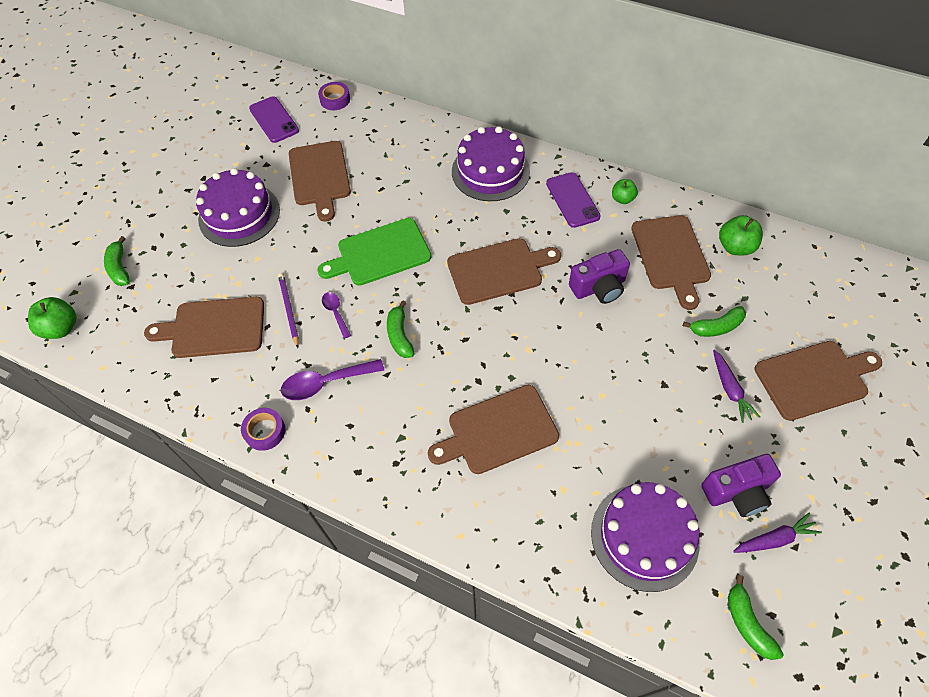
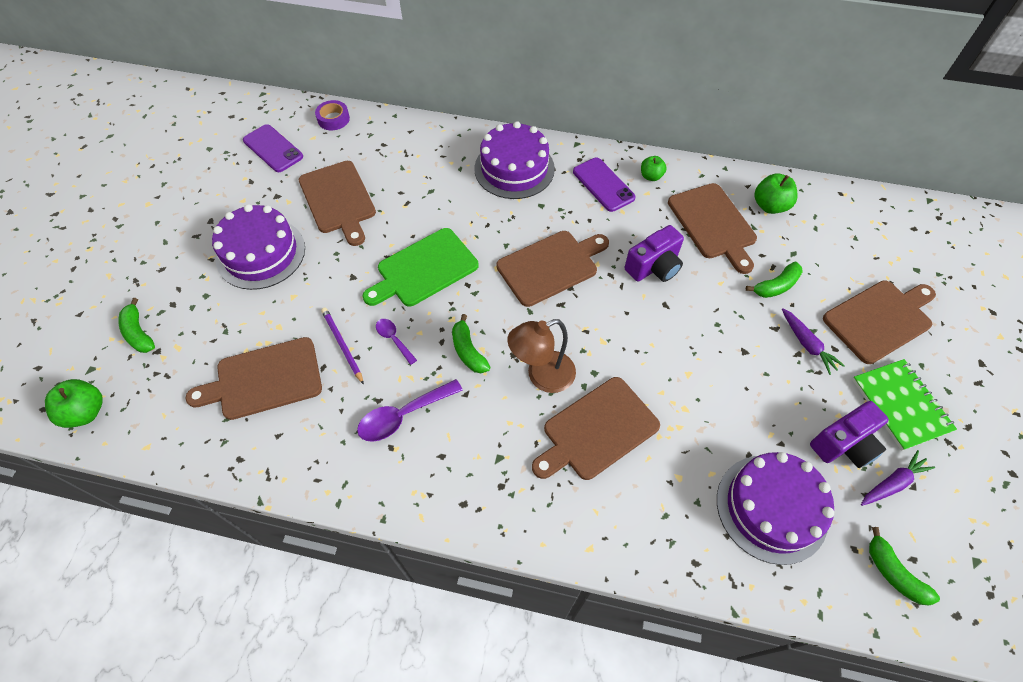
camera: 15 degrees left, 0 degrees up
purple tape [241,408,285,451] -> none
none -> brown lamp [507,319,576,393]
none -> green notebook [852,359,957,451]

